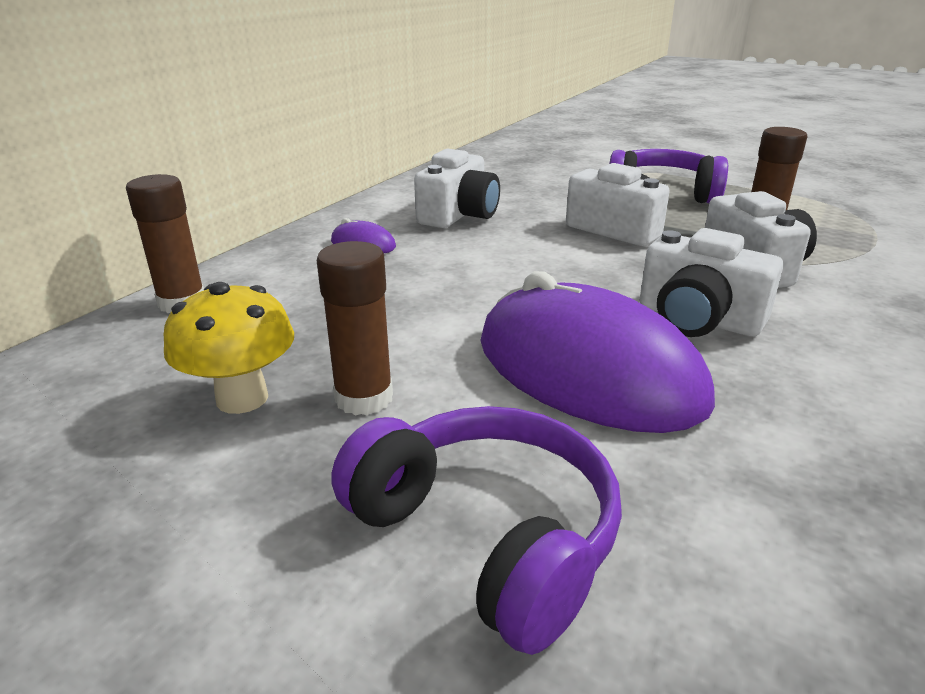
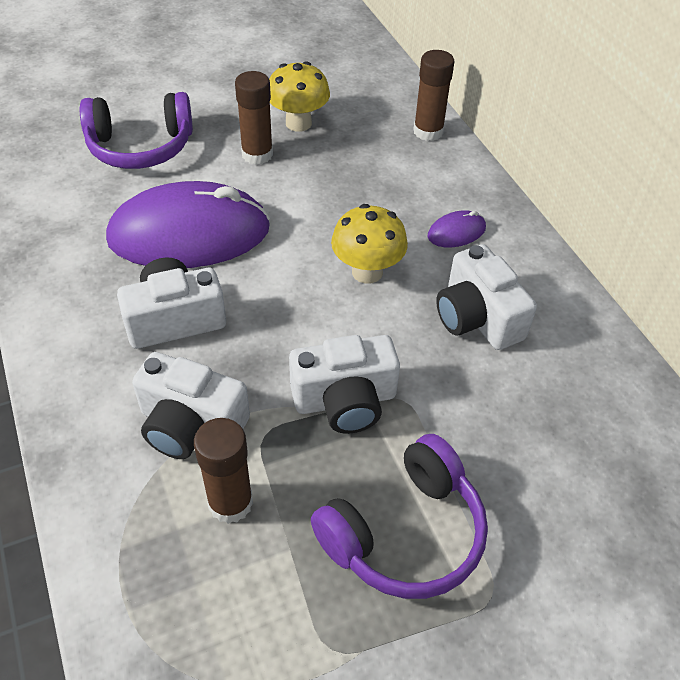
camera: 125 degrees right, 20 degrees up
none -> yellow mushroom [331,204,408,284]

